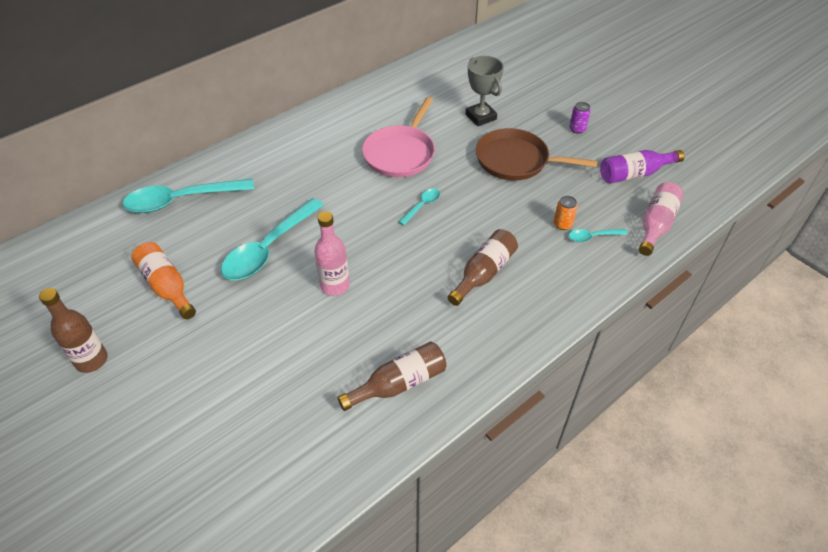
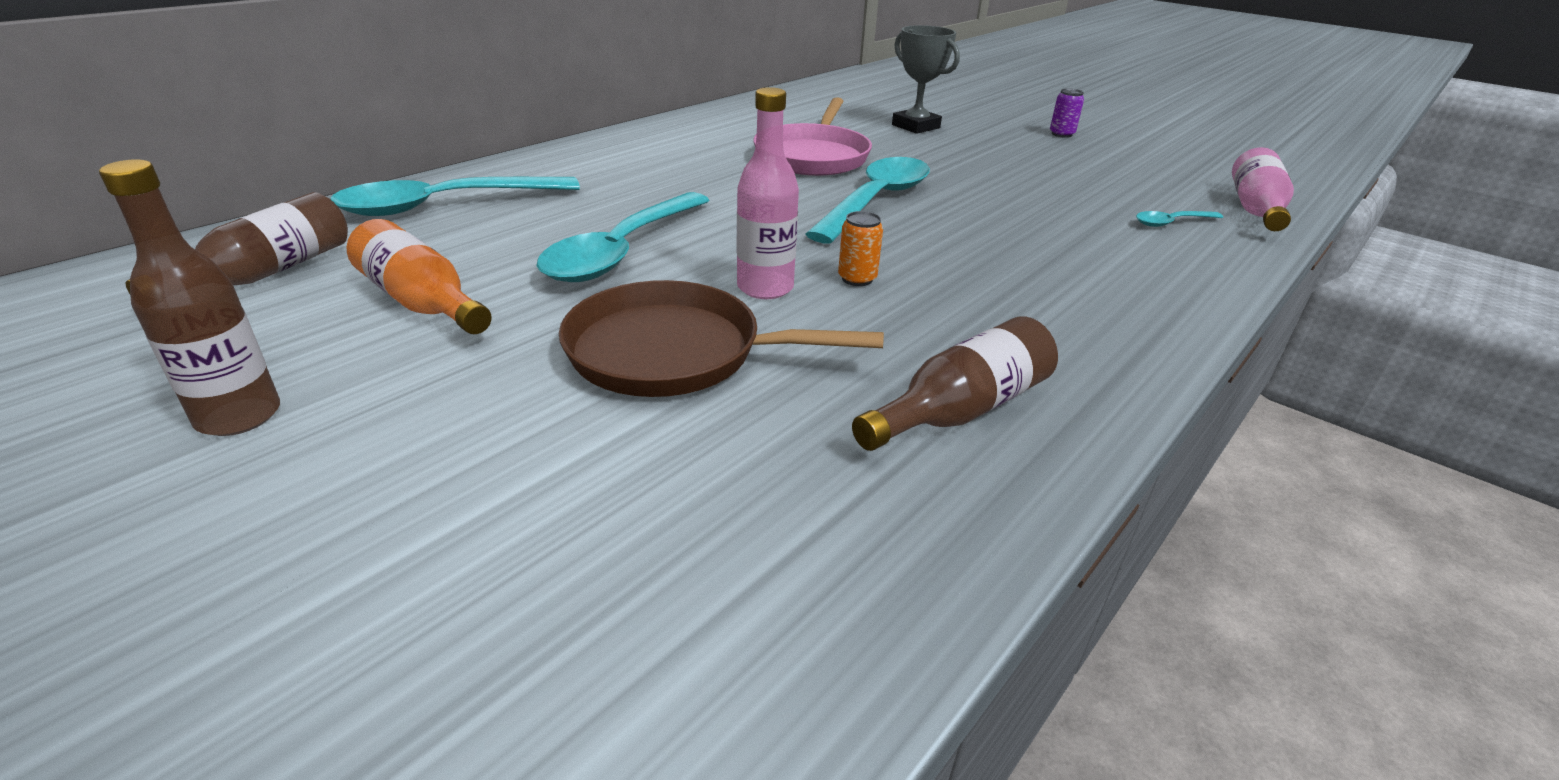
camera: 10 degrees left, 15 degrees down
turquoise spoon [399,188,440,225] -> turquoise spoon [806,157,930,244], size x2.18
brown bottle [448,229,518,306] -> brown bottle moved to [125,192,348,294]
brown pan [476,128,598,181] -> brown pan moved to [559,280,884,397]
orange can [554,196,578,230] -> orange can moved to [838,211,883,286]
purple bottle [600,150,685,184] -> none

